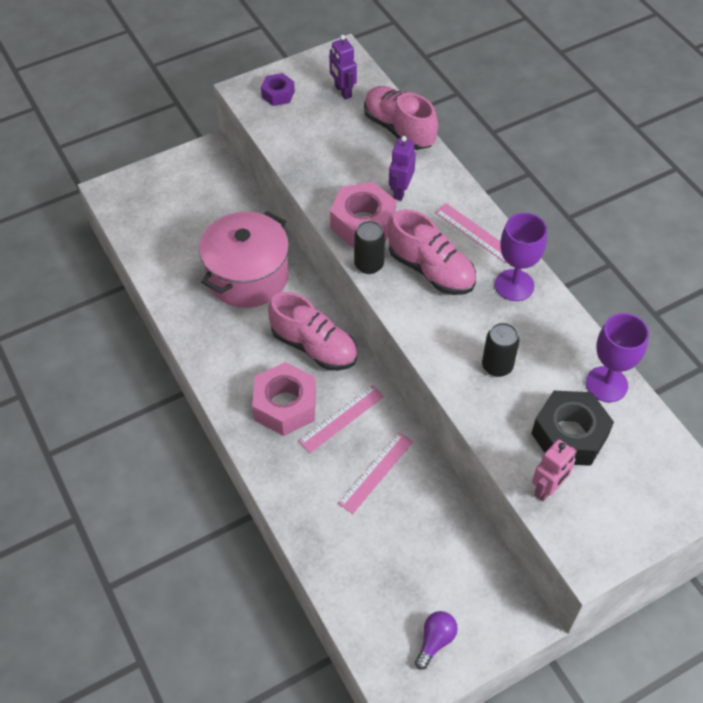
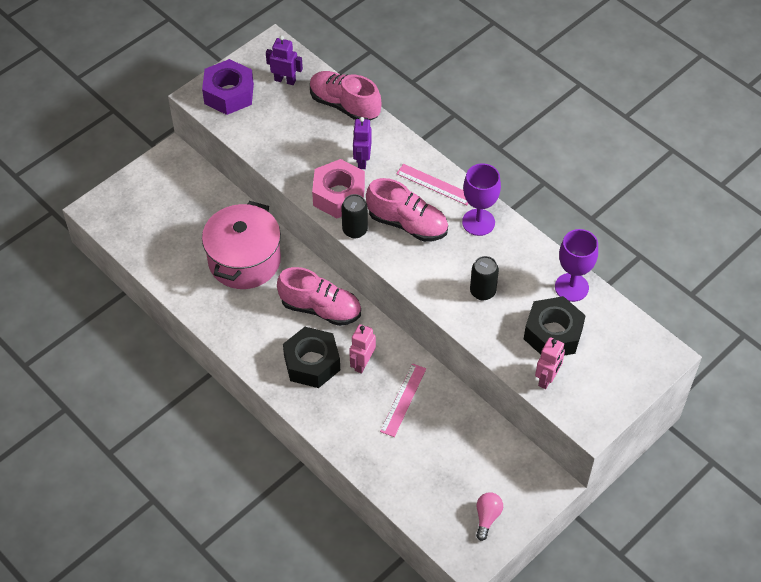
camera: 15 degrees left, 0 degrees up
pink nut [252,362,316,436] -> black nut [283,327,340,388]
purple nut [261,73,295,106] -> purple nut [202,59,254,115], size x1.79
pink ruler [299,385,384,453] -> pink robot [349,324,376,373]
purple robot [329,35,357,100] -> purple robot turned 150 degrees clockwise [266,36,303,85]
purple light bulb [415,611,458,670] -> pink light bulb [476,492,503,541]

